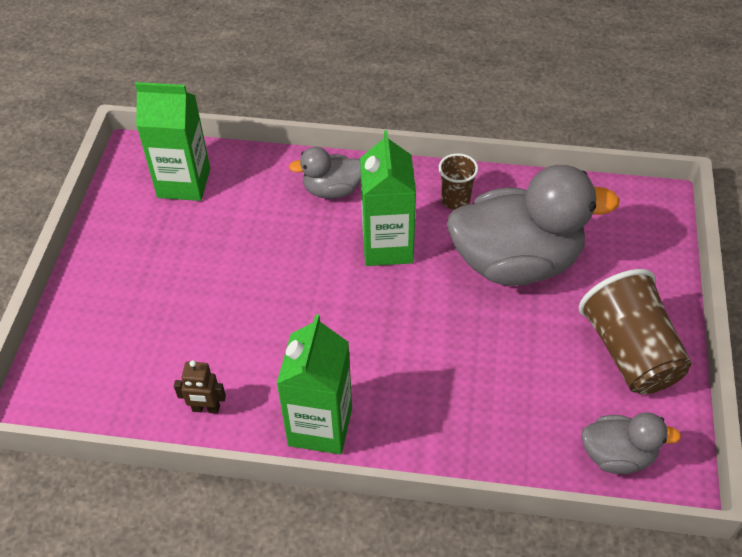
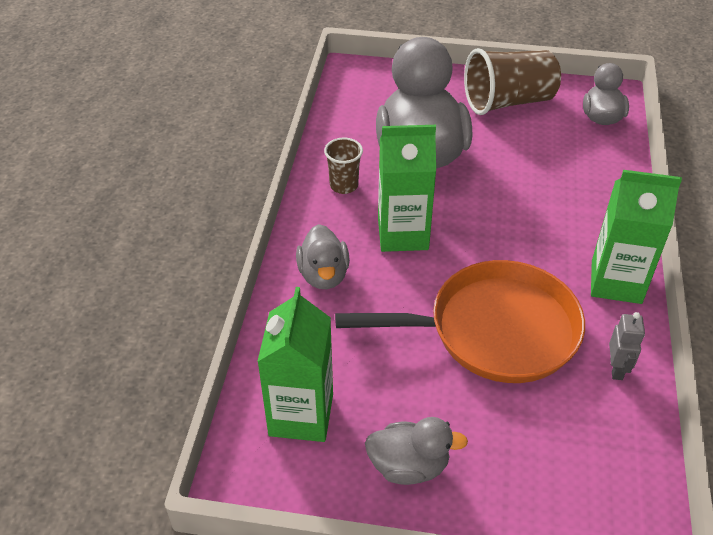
camera: 90 degrees left, 5 degrees down
brown robot [174,360,226,414] -> grey robot [609,312,645,380]
none -> orange pan [335,260,585,383]
none -> grey duck [365,417,468,485]

